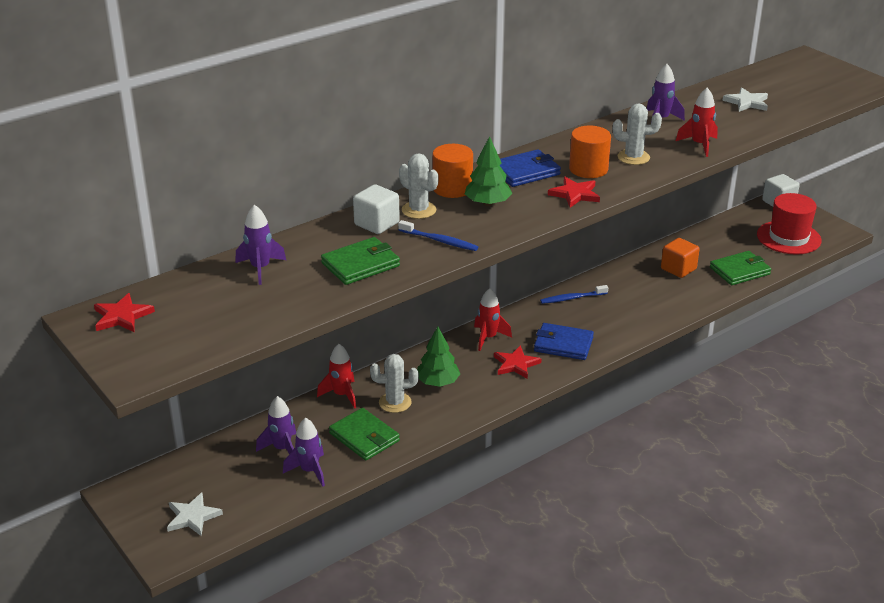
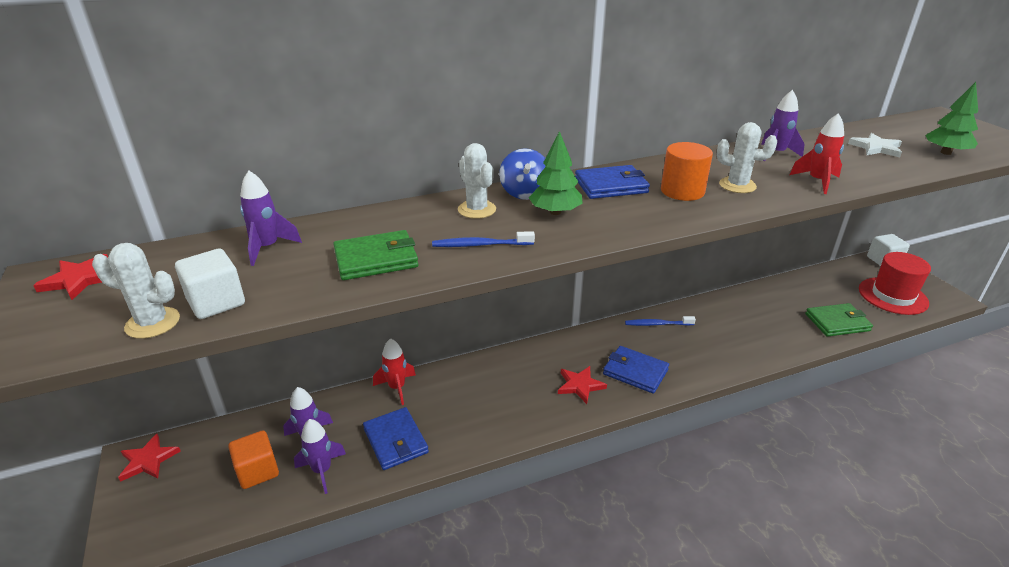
camera: 15 degrees right, 0 degrees up
white star [167,492,223,536] -> none
green wallet [329,408,400,460] -> blue wallet [363,407,429,470]
white cube [353,184,400,234] -> white cube moved to [175,248,245,319]
white cactus [370,354,419,413] -> white cactus moved to [92,243,180,339]
blue toothbrush [398,220,478,251] -> blue toothbrush turned 135 degrees clockwise [432,231,535,247]
green tree [417,327,460,387] -> green tree moved to [926,82,978,155]
orange cylinder [432,144,473,198] -> blue spinning top [499,148,546,200]
red rocket [474,288,512,351] -> none
red star [548,177,600,208] -> red star moved to [118,434,181,482]
orange cube [661,238,700,278] -> orange cube moved to [228,430,279,489]

